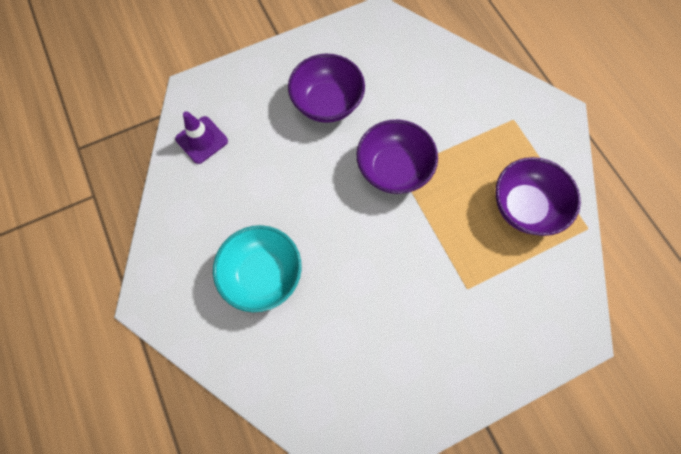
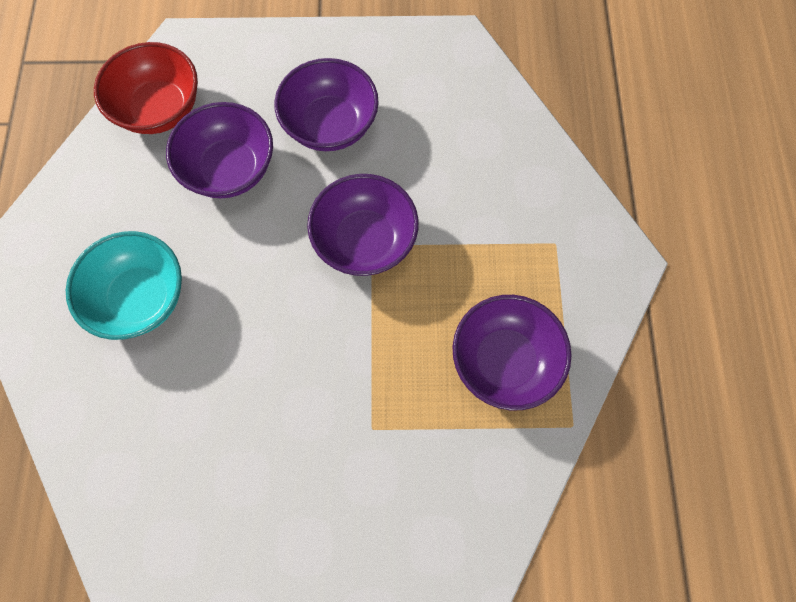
camera: 25 degrees right, 0 degrees up
purple traffic cone [175,111,228,164] -> red bowl [94,42,198,134]
none -> purple bowl [166,102,273,199]

